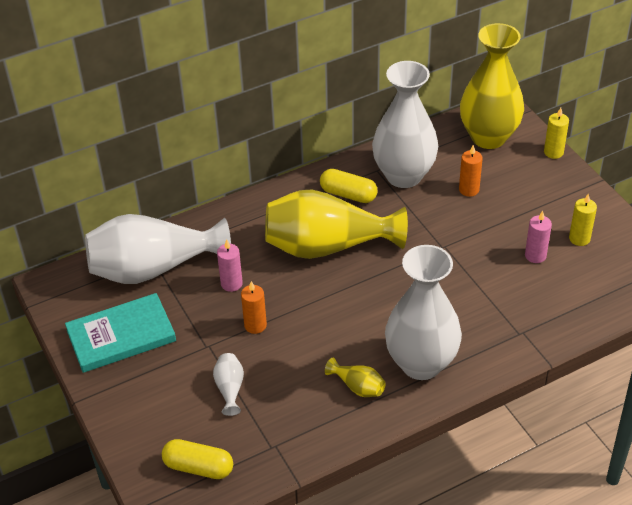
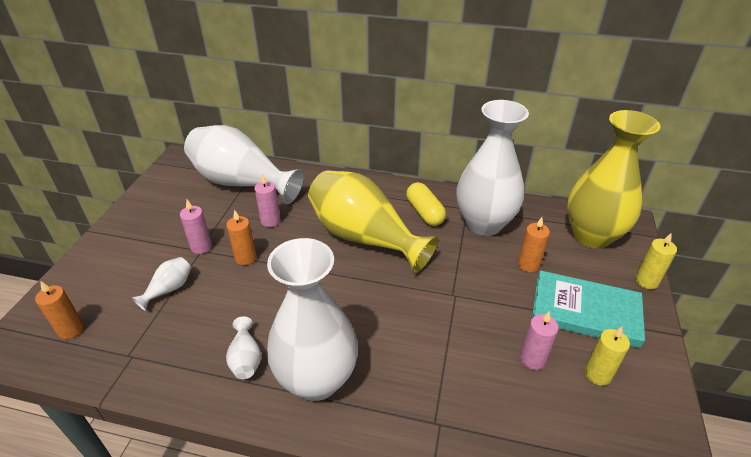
camera: 40 degrees right, 5 degrees down
turquoise book [65,293,176,373] -> turquoise book moved to [532,270,645,348]
yellow capsule [162,439,233,479] -> orange candle [35,281,84,339]
yellow vase [325,358,386,397] -> white vase [226,317,261,379]
none -> pink candle [180,200,212,254]

